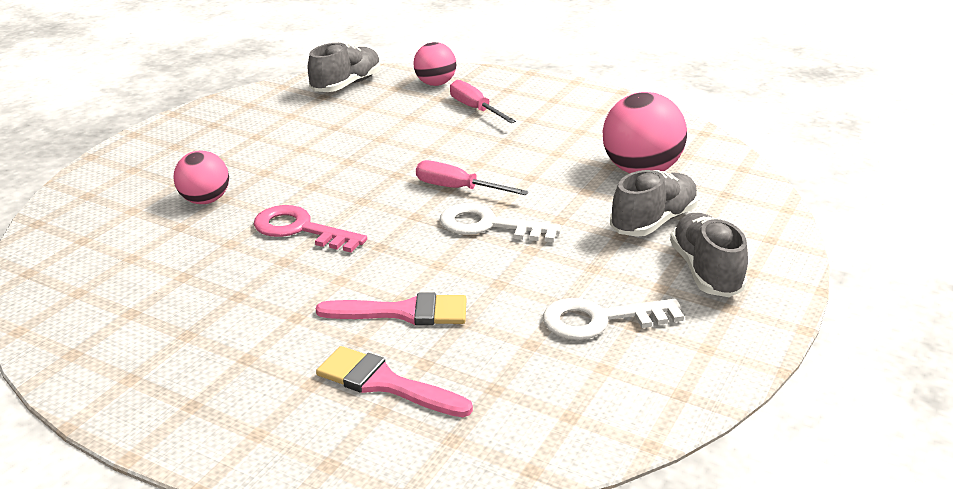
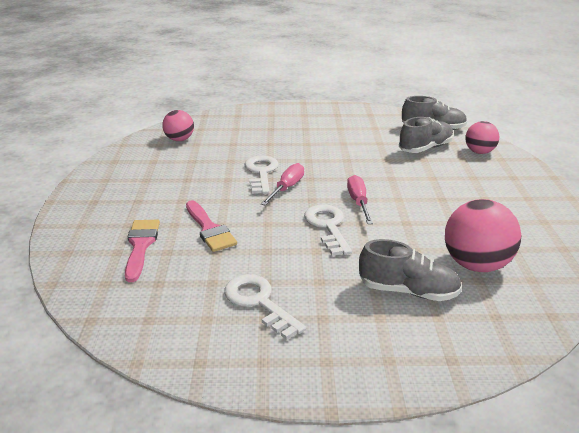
camera: 60 degrees right, 0 degrees up
pink ball [173,151,229,204] -> pink ball moved to [162,110,194,141]
pink key [254,205,367,253] -> white key [245,155,279,194]
pink screwdriver [450,80,516,123] -> pink screwdriver moved to [261,163,304,206]
grey shoe [670,213,748,297] -> grey shoe moved to [399,117,454,153]

